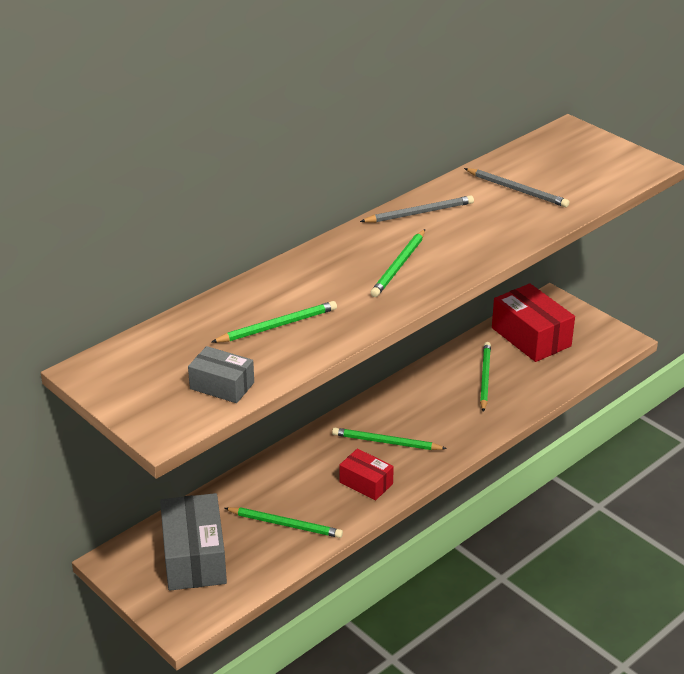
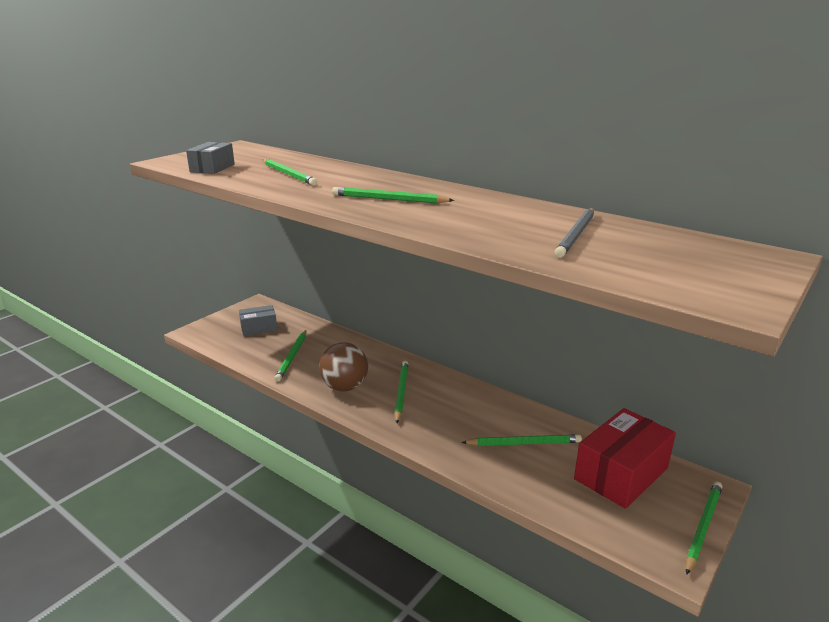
camera: 80 degrees right, 10 degrees down
grey box [160,493,227,591] -> grey box [239,305,277,336], size x0.57
red box [339,449,394,501] -> brown ball [319,342,368,391]
grey pencil [360,195,474,223] -> none
none -> green pencil [686,481,722,575]

